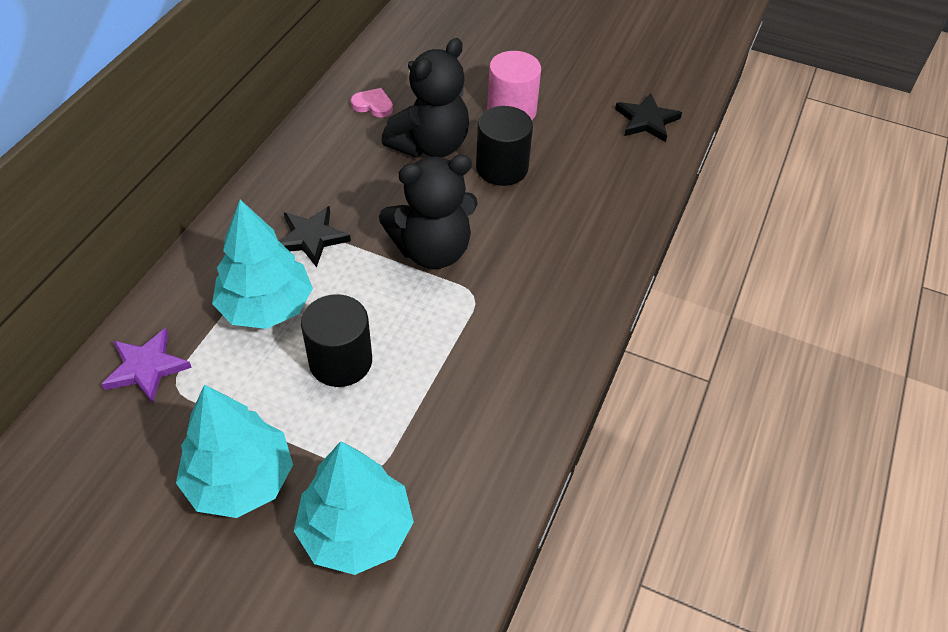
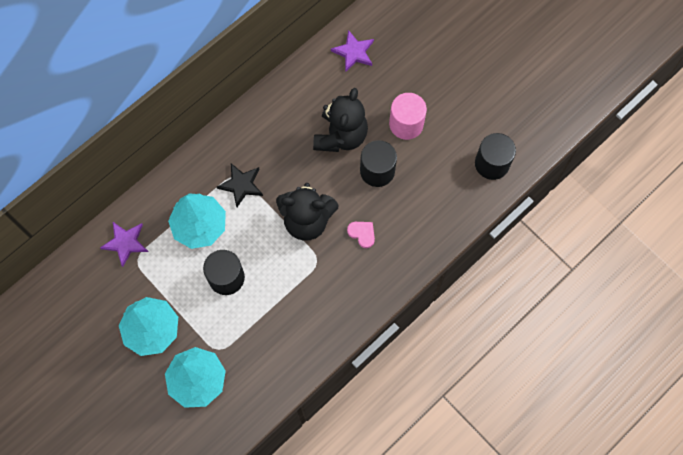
camera: 25 degrees right, 20 degrees up
pink heart [350,88,393,118] -> pink heart moved to [347,222,375,248]
black teddy bear [381,38,469,158] -> black teddy bear turned 45 degrees counterclockwise [313,88,368,152]
black star [615,93,682,142] -> black cylinder [475,133,516,180]
none -> purple star [331,30,374,72]

